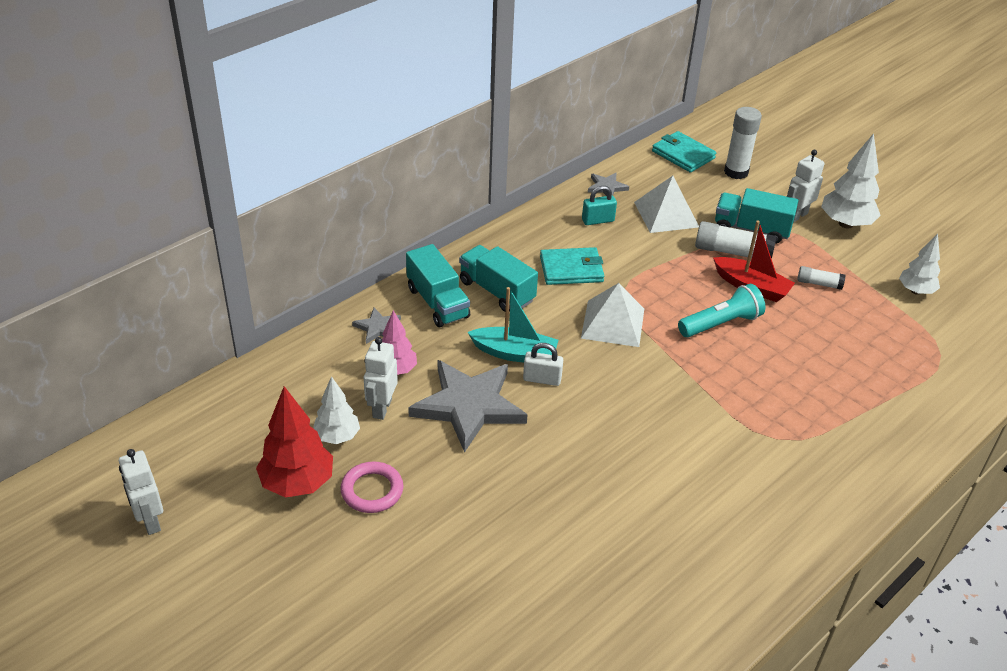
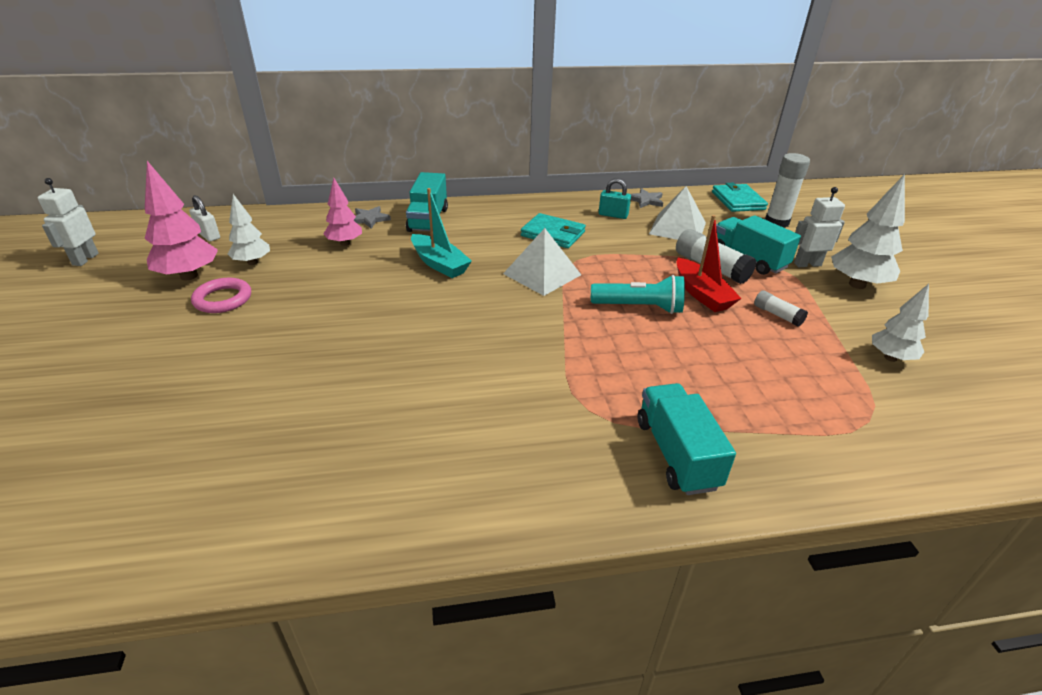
camera: 35 degrees right, 5 degrees down
red tree [256,386,333,498] -> pink tree [144,161,218,280]
white robot [364,337,398,420] -> none
grey star [408,360,528,453] -> none
turquoise truck [459,245,538,312] -> turquoise truck moved to [638,383,736,495]
white padlock [523,343,563,386] -> white padlock moved to [189,195,220,241]

